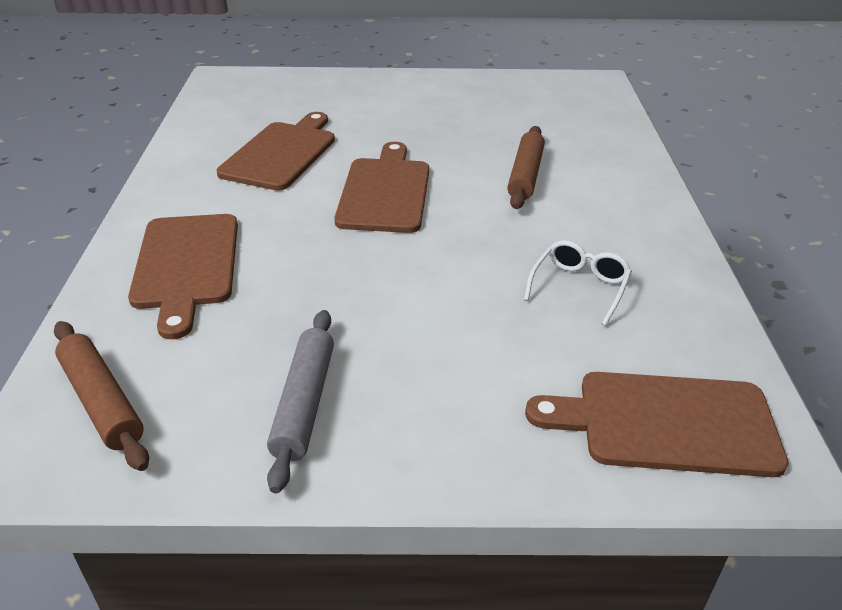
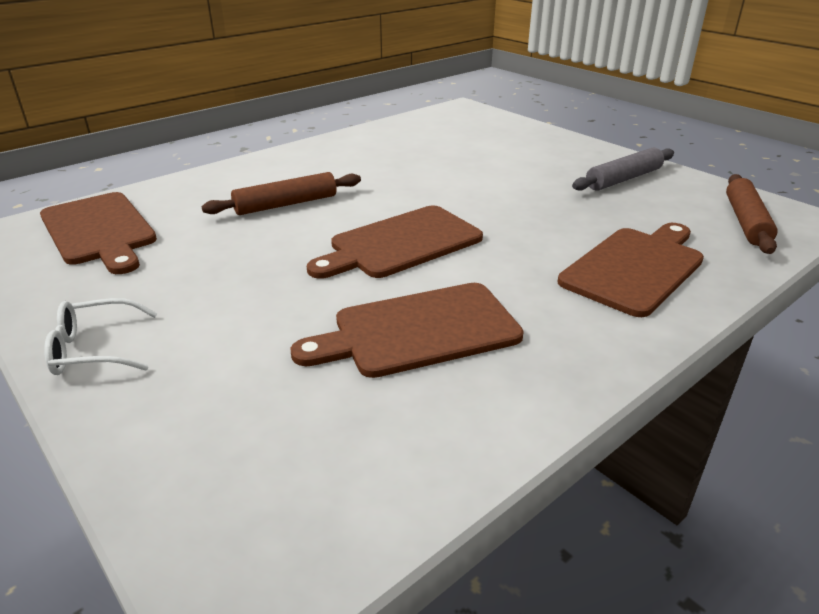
camera: 130 degrees left, 5 degrees down
white glasses [524,240,632,326] -> white glasses moved to [44,298,158,375]
brown cutting board [525,372,789,477] -> brown cutting board moved to [40,192,157,274]

